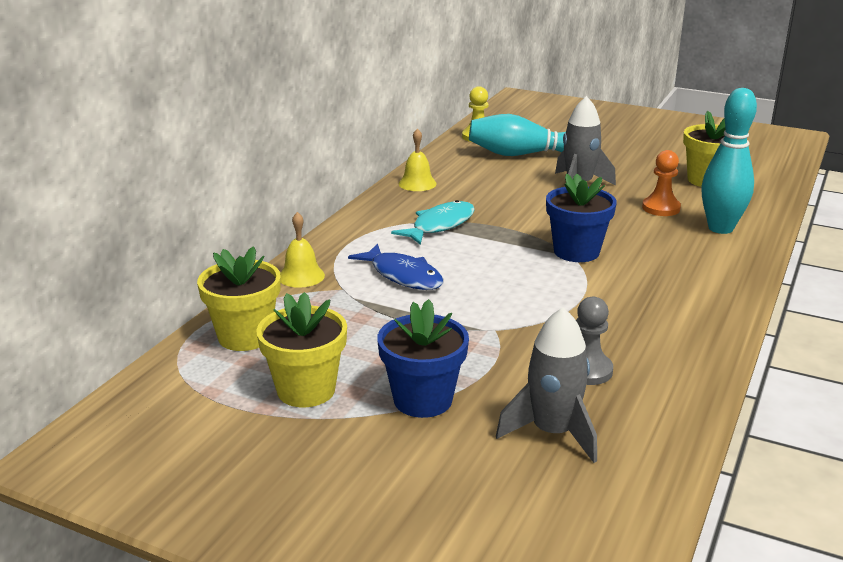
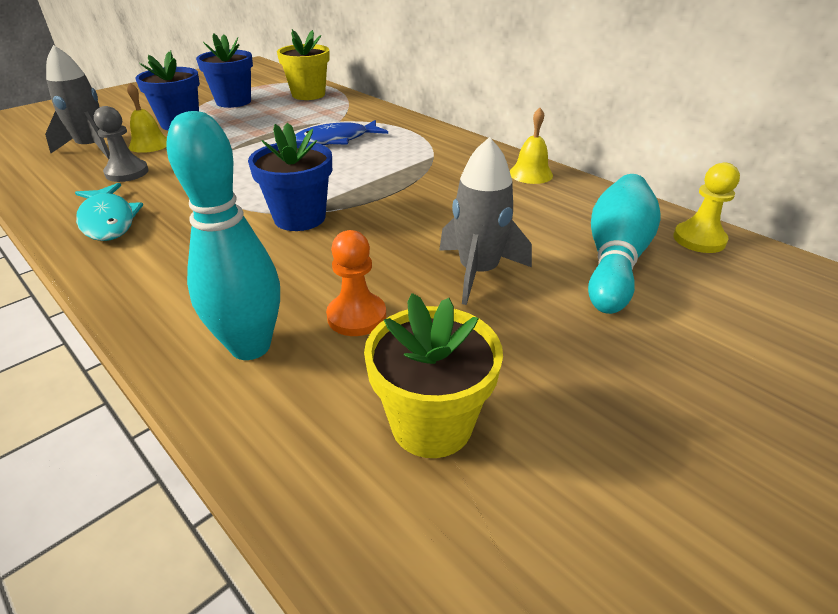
camera: 110 degrees right, 10 degrees up
yellow flower pot [256,292,347,407] -> blue flower pot [196,33,253,108]
yellow bell [280,212,325,288] -> yellow bell moved to [127,83,167,153]
turquoise fish [391,200,475,245] -> turquoise fish moved to [75,183,143,241]

